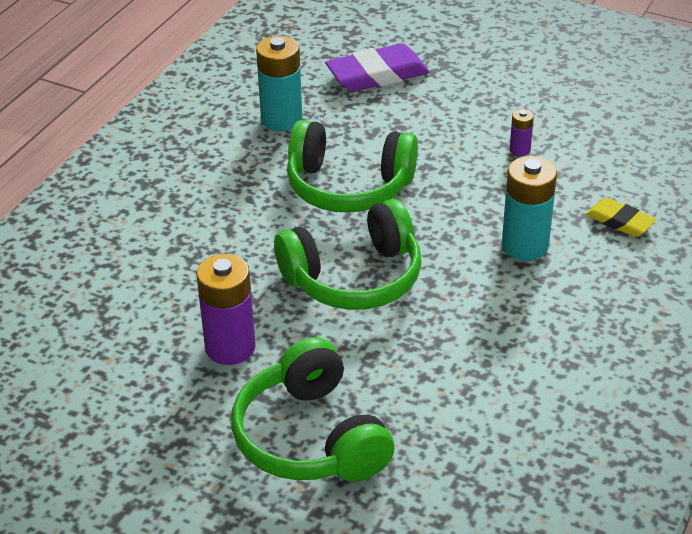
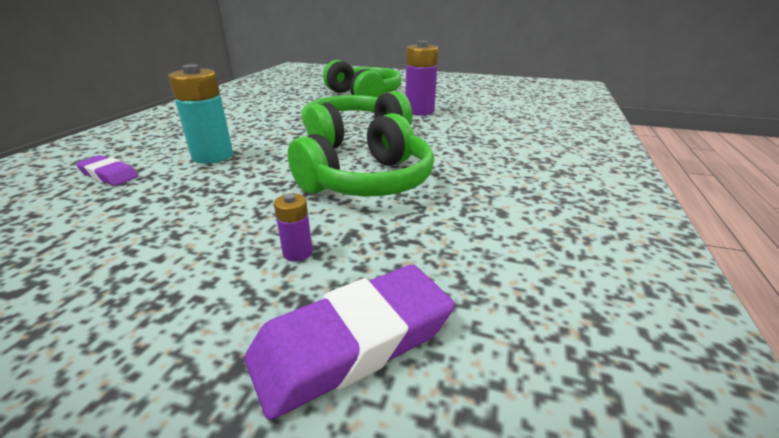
camera: 170 degrees right, 10 degrees down
turquoise battery [256,36,302,131] -> none
green headphones [287,120,418,213] -> green headphones turned 135 degrees clockwise [288,113,434,197]
purple battery [510,109,534,156] -> purple battery moved to [274,194,313,262]
yellow eraser [586,198,656,237] -> purple eraser [76,155,138,186]

